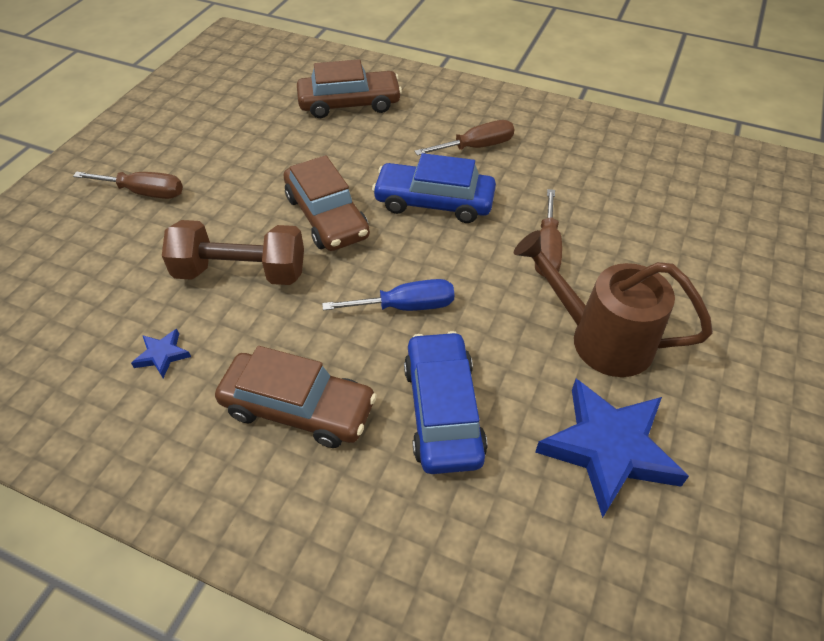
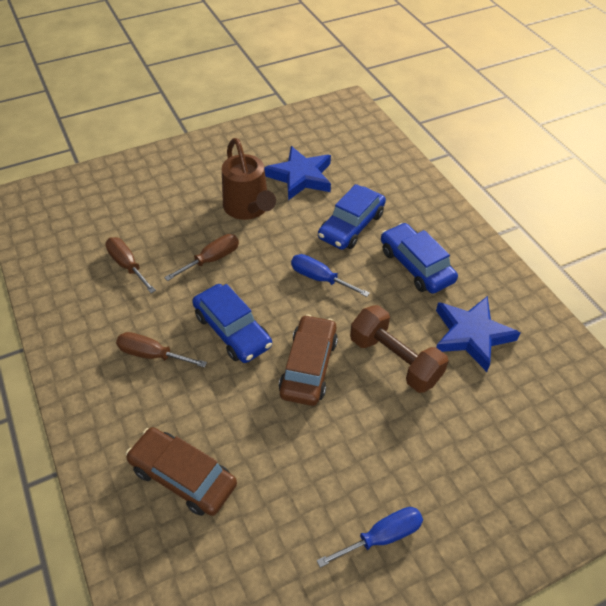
camera: 140 degrees left, 0 degrees up
brown screwdriver [73,172,183,199] -> brown screwdriver moved to [105,237,156,293]
blue star [131,329,191,378] -> blue star [436,296,520,372], size x2.30
brown car [215,346,377,448] -> blue car [381,223,458,294]
none -> blue screwdriver [317,507,423,568]

